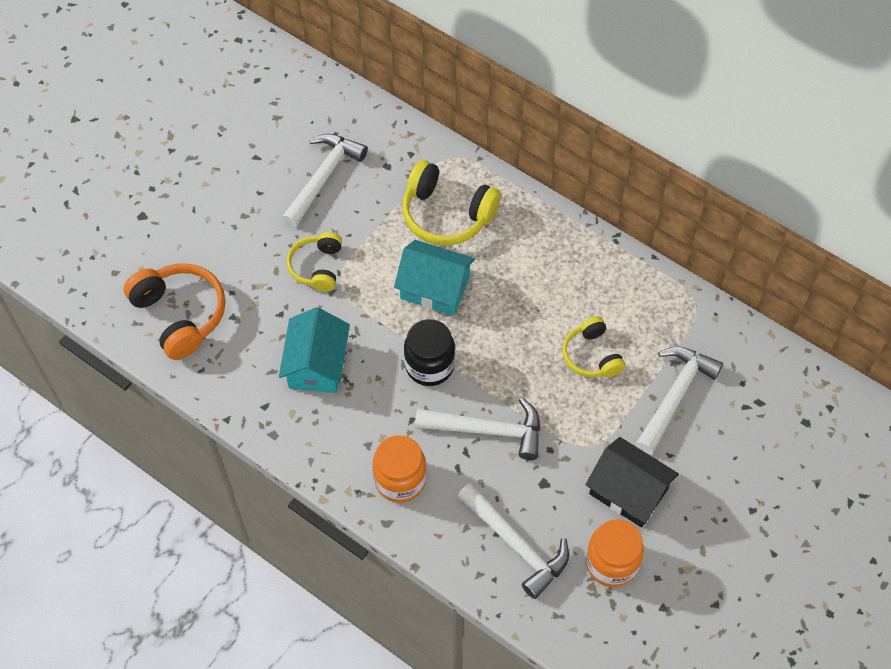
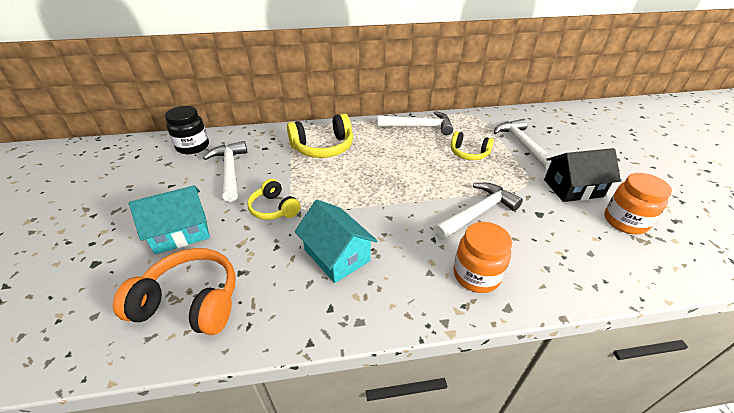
camera: 45 degrees left, 20 degrees down
turquoise house [394,240,475,315] -> turquoise house moved to [129,185,210,254]
black jar [404,319,455,386] -> black jar moved to [165,106,209,154]
white hammer [457,483,569,599] -> white hammer moved to [378,111,453,135]

